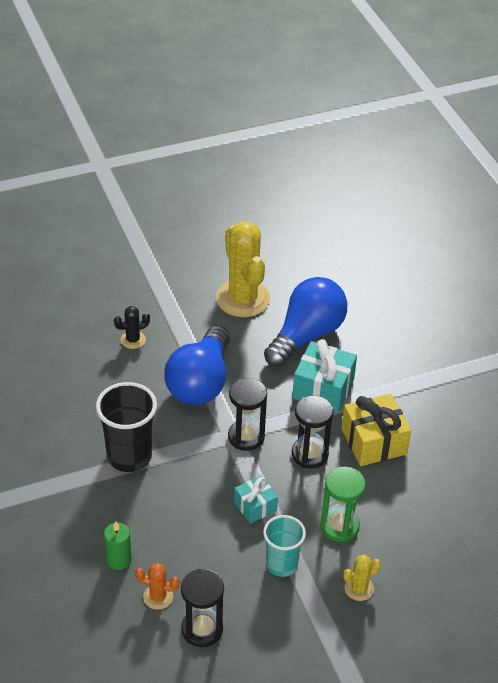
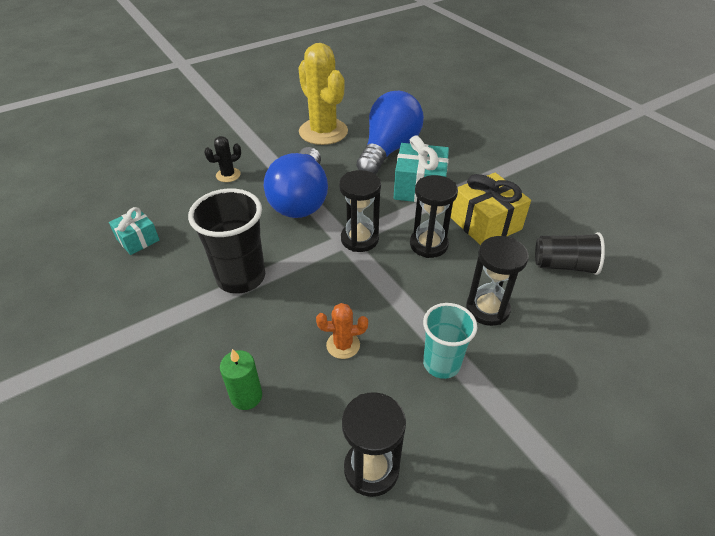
camera: 10 degrees left, 0 degrees up
orange cactus [135,563,180,610] -> orange cactus moved to [316,303,368,359]
turquoise gift [234,475,278,524] -> turquoise gift moved to [109,207,159,255]
green hourglass [320,467,366,542] -> black hourglass [466,236,529,326]
yellow cactus [343,555,381,601] -> none
none -> black cup [535,232,605,275]

